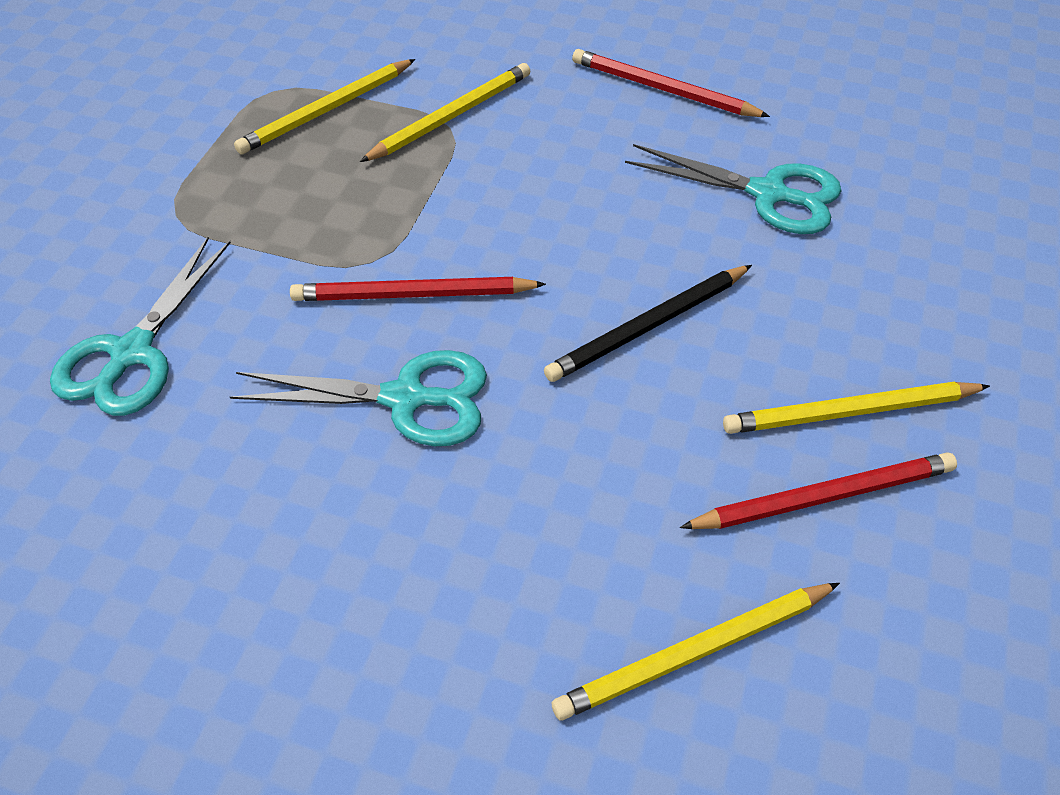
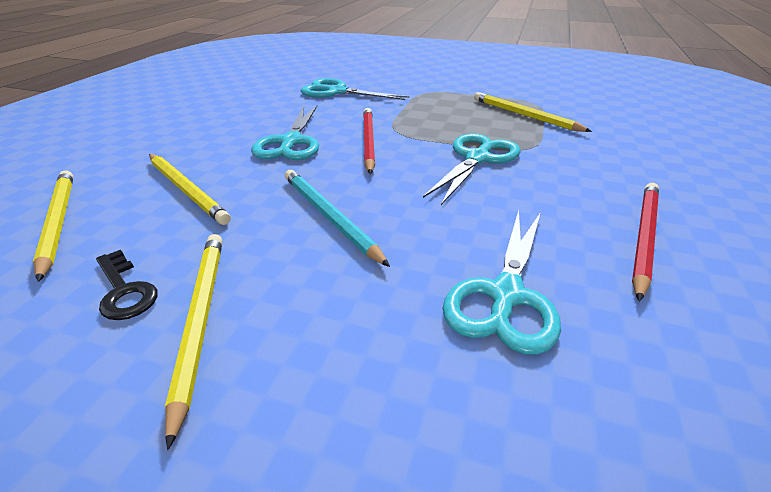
camera: 90 degrees right, 15 degrees down
yellow pencil [360,63,531,162] -> yellow pencil moved to [149,154,231,225]
black pencil [544,265,752,382] -> turquoise pencil [285,170,390,267]
red pencil [680,452,957,529] -> black key [96,250,158,320]
none -> turquoise scissors [423,133,521,205]

